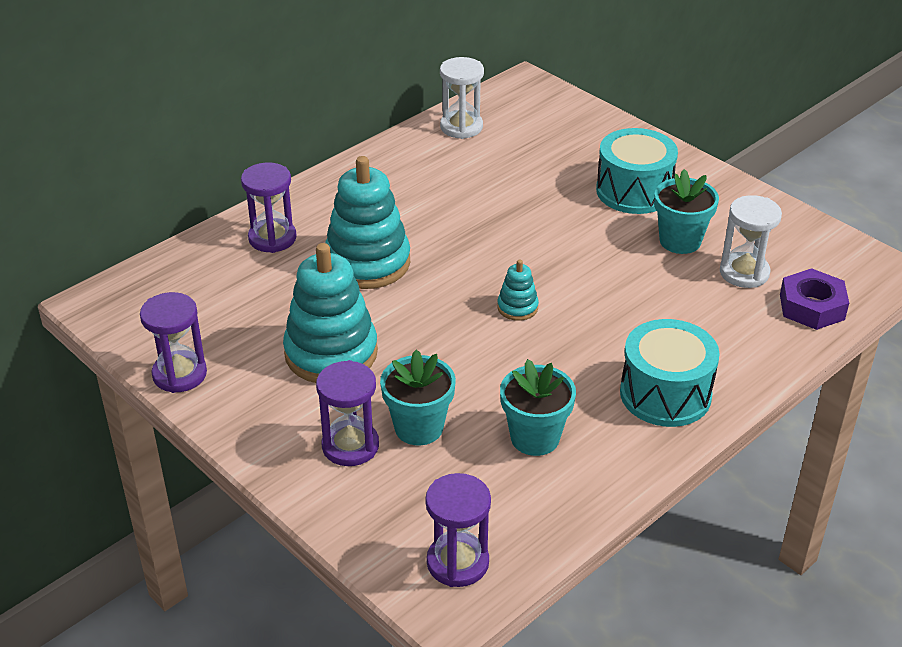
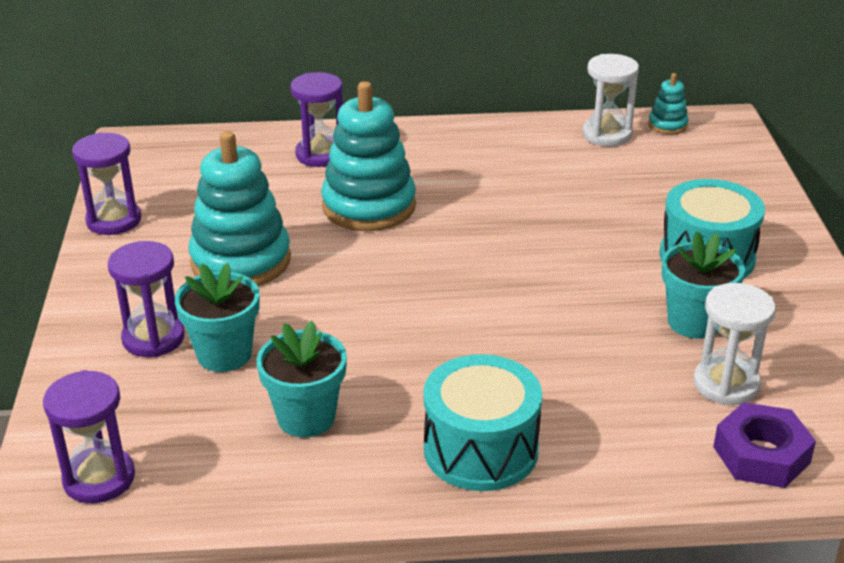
camera: 40 degrees right, 5 degrees down
turquoise stacking toy [497,260,539,321] -> turquoise stacking toy moved to [648,73,689,134]

